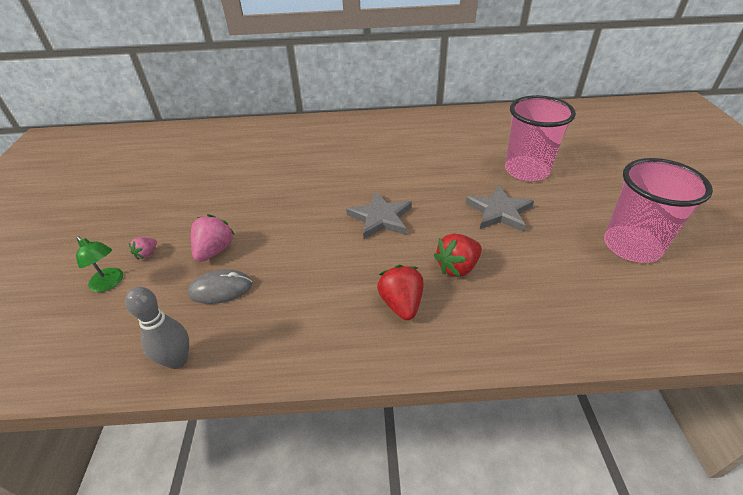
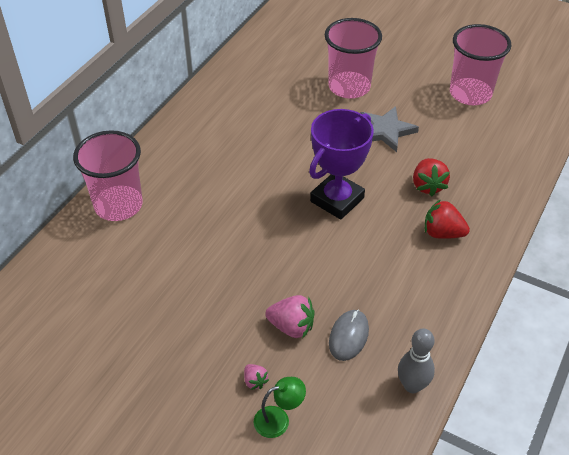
camera: 60 degrees left, 5 degrees up
pink strawberry [191,214,235,262] -> pink strawberry turned 150 degrees clockwise [265,295,314,339]
grey star [346,191,412,239] -> purple trophy [309,109,374,220]
none -> pink cup [73,130,143,221]

